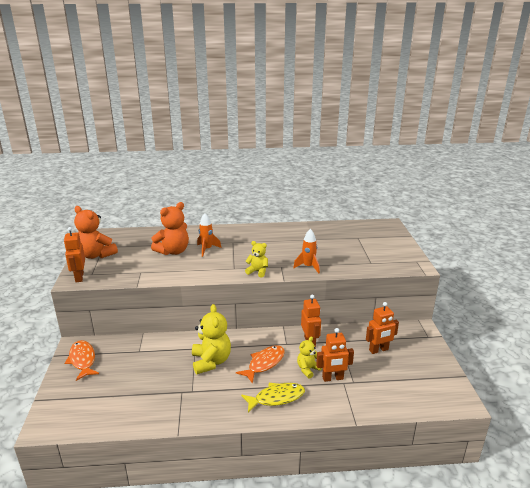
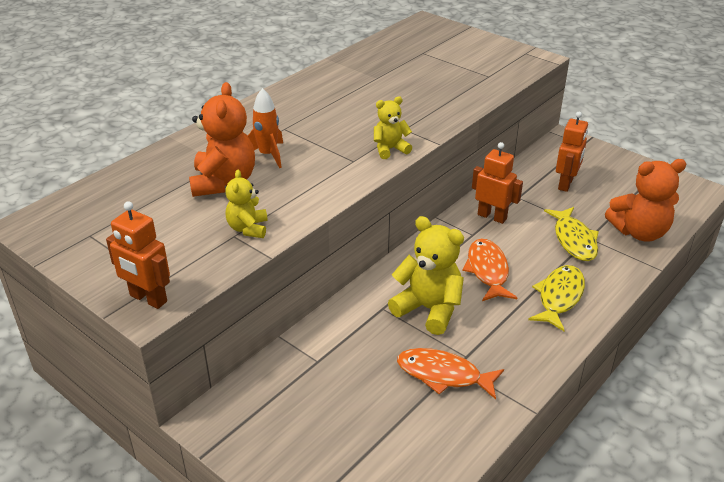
camera: 45 degrees left, 10 degrees up
orange fish [64,340,99,381] -> orange fish moved to [397,348,504,399]
orange teddy bear [74,206,118,259] -> orange teddy bear moved to [605,159,686,241]
orange rocket [293,229,320,274] -> none
yellow teddy bear [297,337,322,379] -> yellow teddy bear moved to [225,170,268,238]
orange robot [316,328,354,382] -> yellow fish [544,207,599,261]

